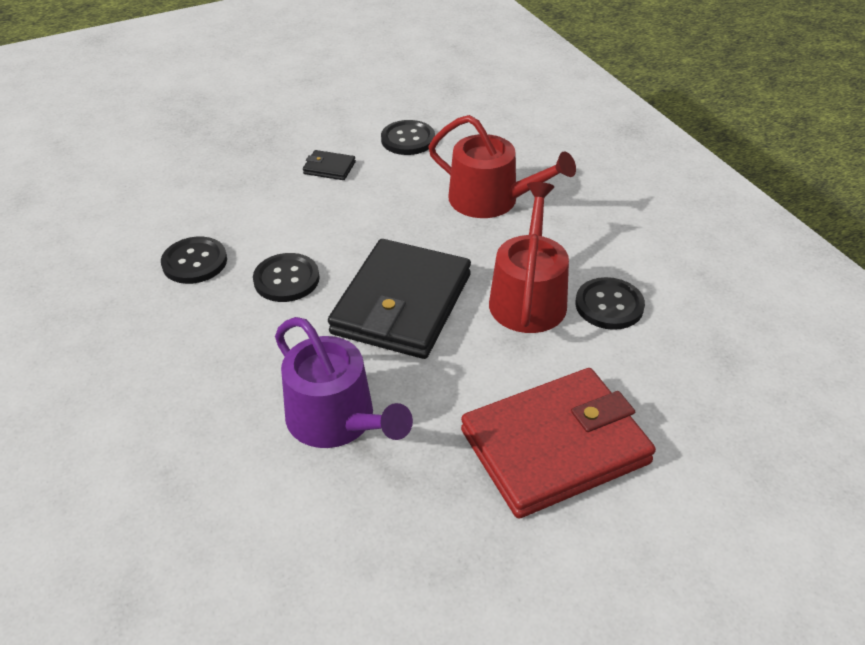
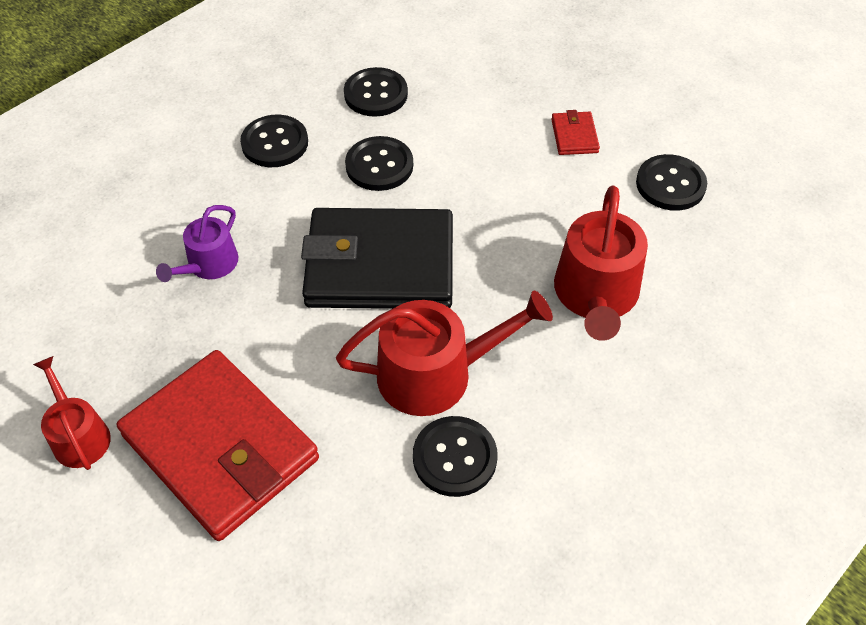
camera: 70 degrees right, 10 degrees up
purple watering can [275,317,413,448] -> purple watering can [156,205,238,282], size x0.59
black wallet [303,150,356,180] -> red wallet [551,110,600,155]
none -> red watering can [33,356,111,470]
none -> black button [240,115,308,167]

